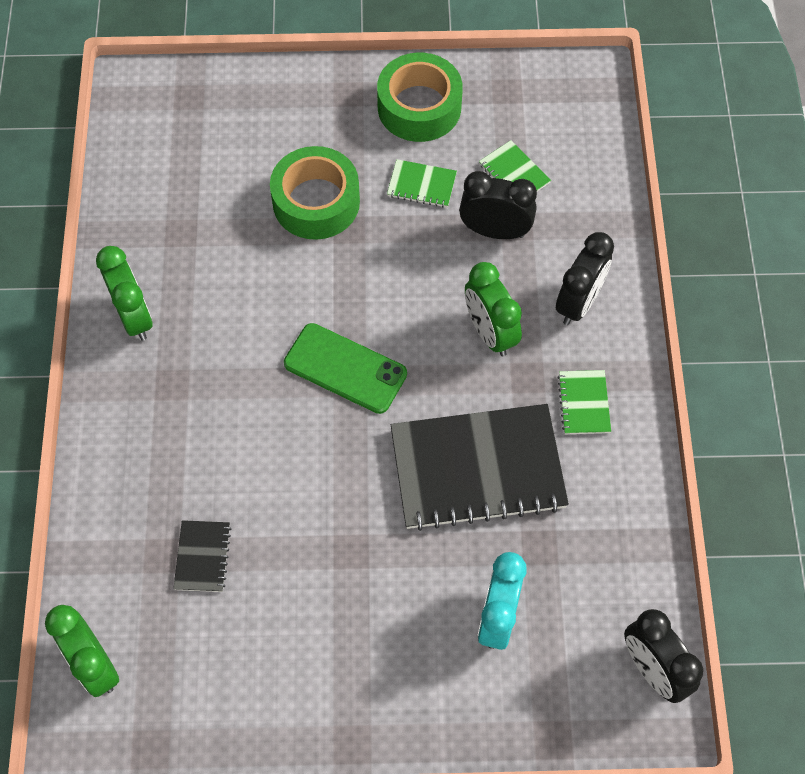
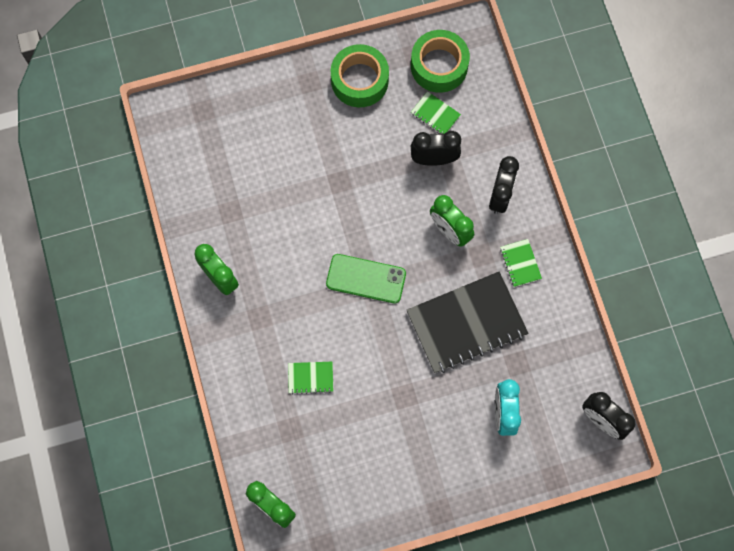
camera: 15 degrees left, 10 degrees up
black notebook [173,520,231,592] -> none
green tape [270,146,360,240] -> green tape moved to [411,30,470,93]
green notebook [387,159,457,208] -> green notebook moved to [288,362,333,394]

